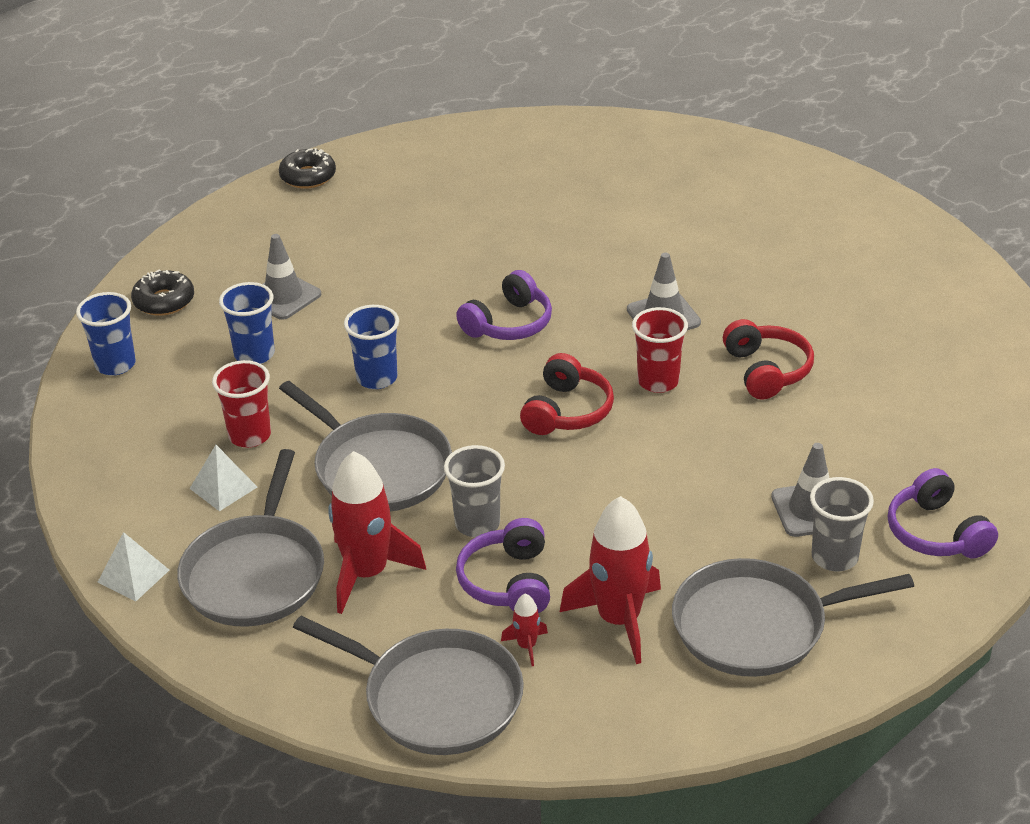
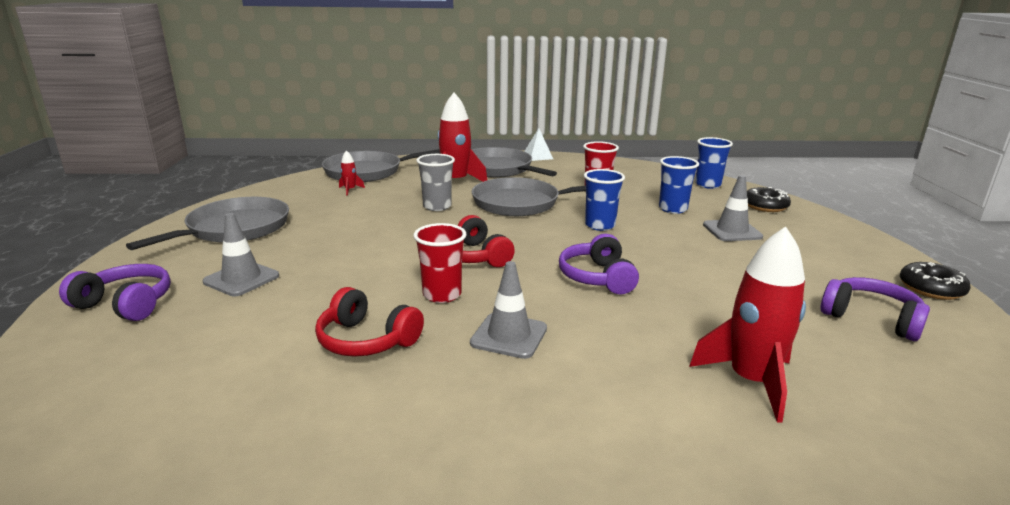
camera: 130 degrees right, 15 degrees down
white pyramid [190,445,257,511] -> none
purple headphones [456,518,550,613] -> purple headphones moved to [820,277,930,341]
red rocket [560,496,661,664] -> red rocket moved to [689,227,806,423]
grey cup [810,477,874,571] -> none

